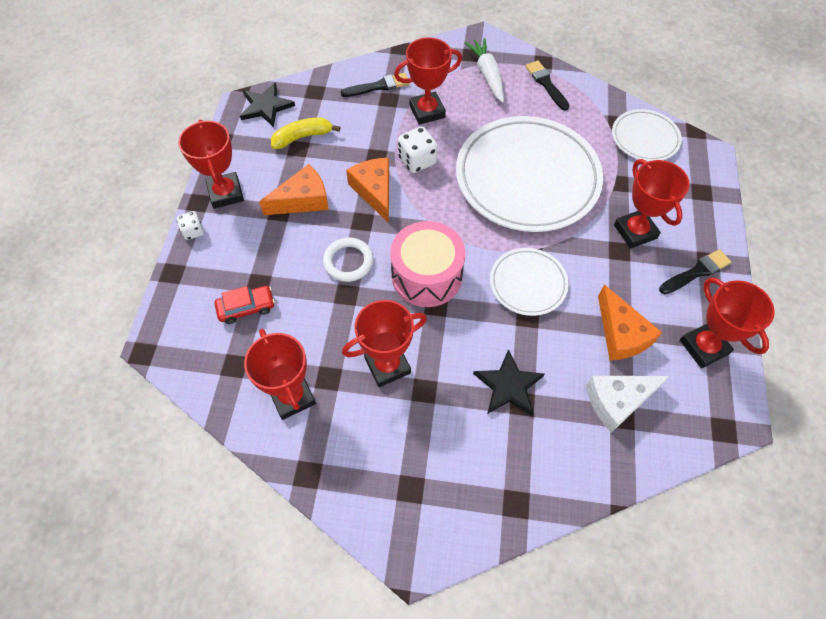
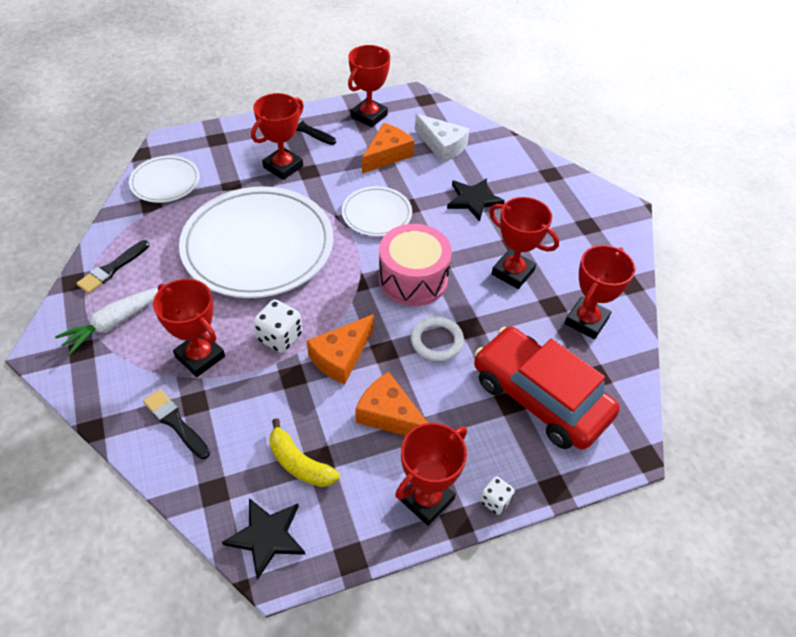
camera: 120 degrees left, 10 degrees down
red car [215,286,275,324] -> red car [474,327,620,450], size x2.33

